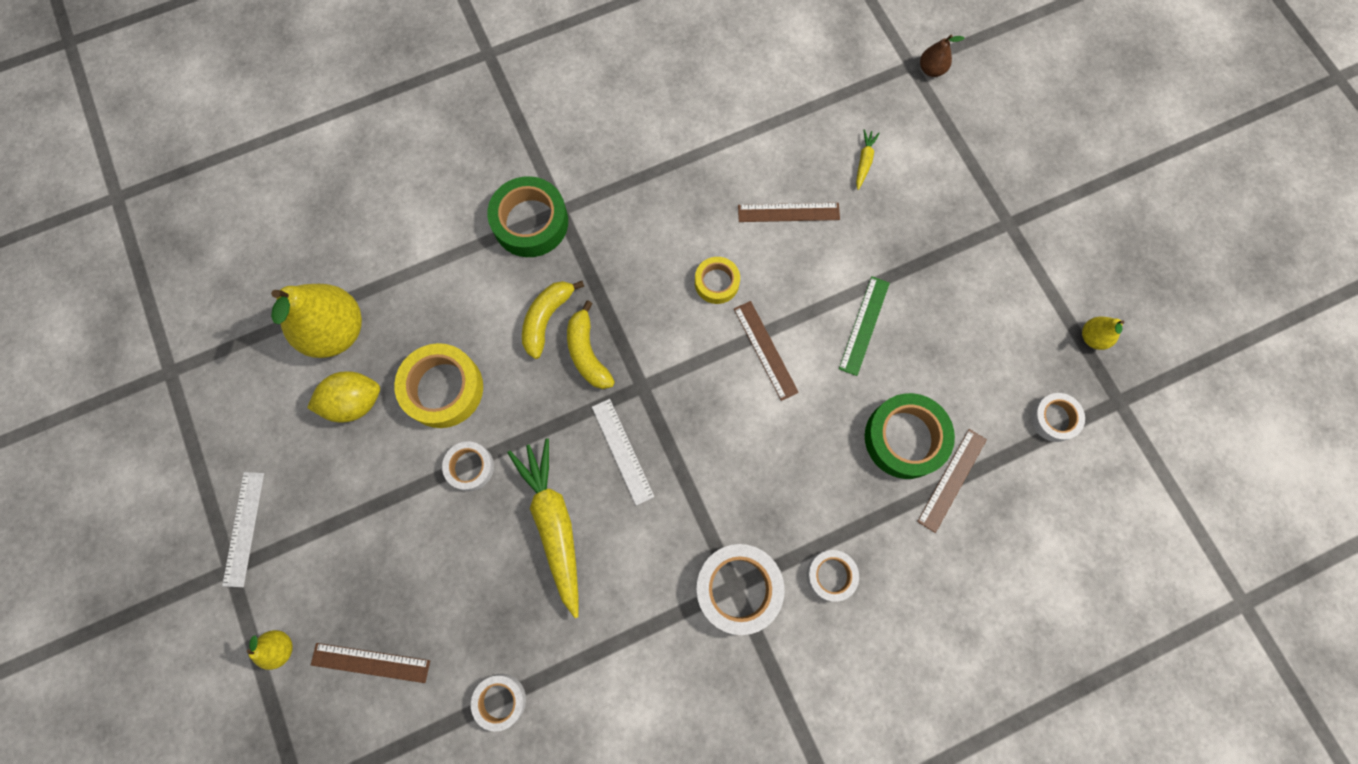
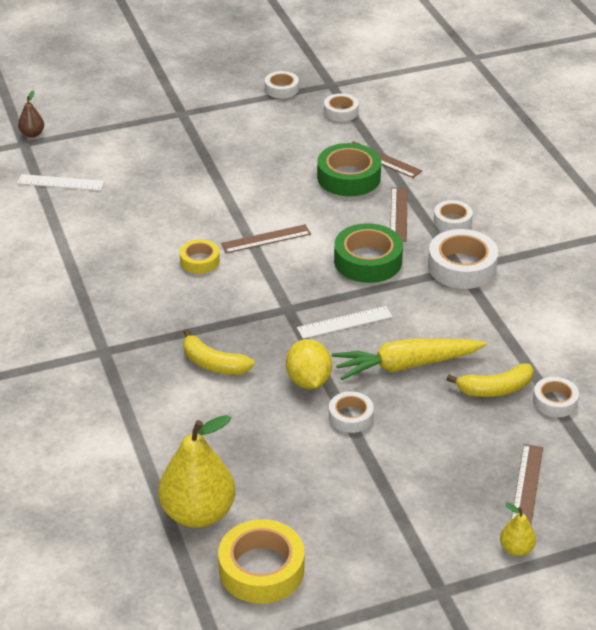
camera: 85 degrees left, 35 degrees down
white ruler [222,472,264,587] -> white ruler moved to [17,174,105,191]
yellow lemon [307,371,380,423] -> yellow lemon moved to [286,339,332,389]
yellow tape [394,343,483,428] -> yellow tape moved to [218,519,304,604]
green tape [487,176,568,257] -> green tape moved to [334,223,403,283]
yellow banana [567,300,615,389] -> yellow banana moved to [446,363,533,397]
brown ruler [738,203,840,222] -> brown ruler moved to [390,187,408,242]
green ruler [839,276,890,376] -> none
yellow carrot [856,129,880,190] -> none
yellow pear [1082,317,1125,350] -> white tape [265,71,299,98]

